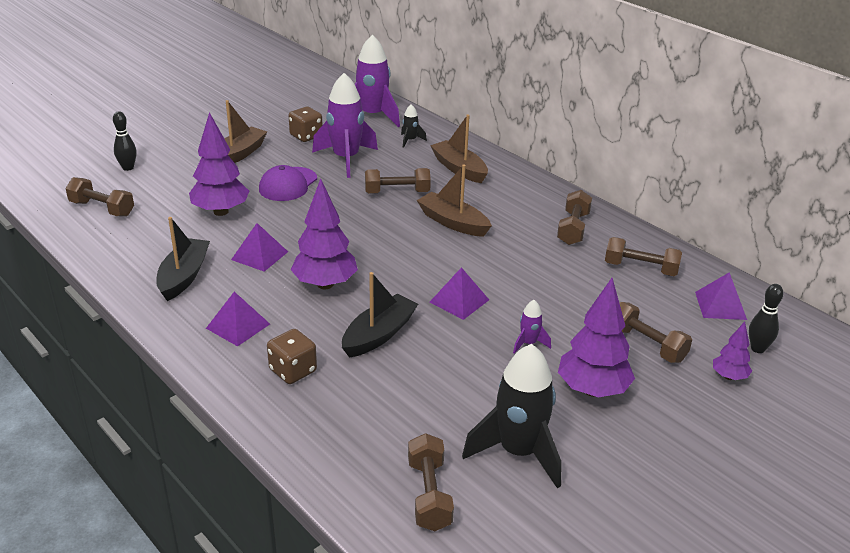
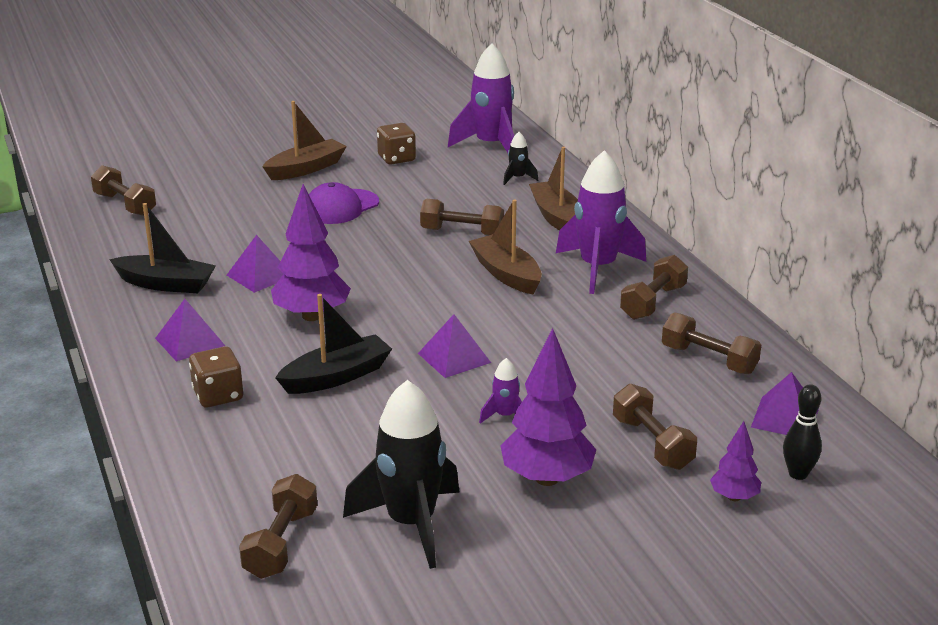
camera: 20 degrees right, 5 degrees down
black bowling pin [113,111,137,171] -> none
black boat [156,217,210,301] -> black boat turned 75 degrees clockwise [109,203,216,293]
purple tree [189,112,249,216] -> none
purple rocket [312,73,378,178] -> purple rocket moved to [556,150,646,294]

